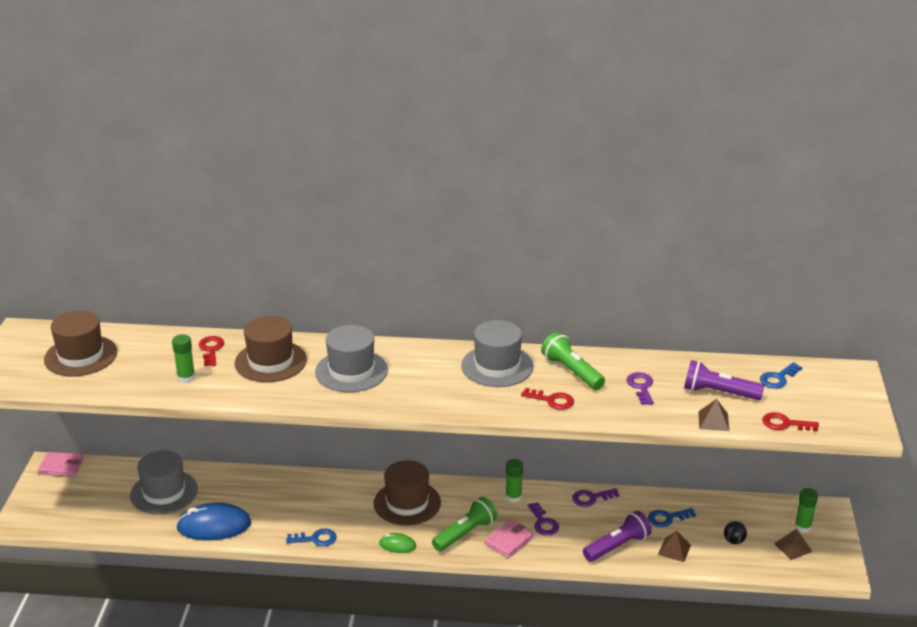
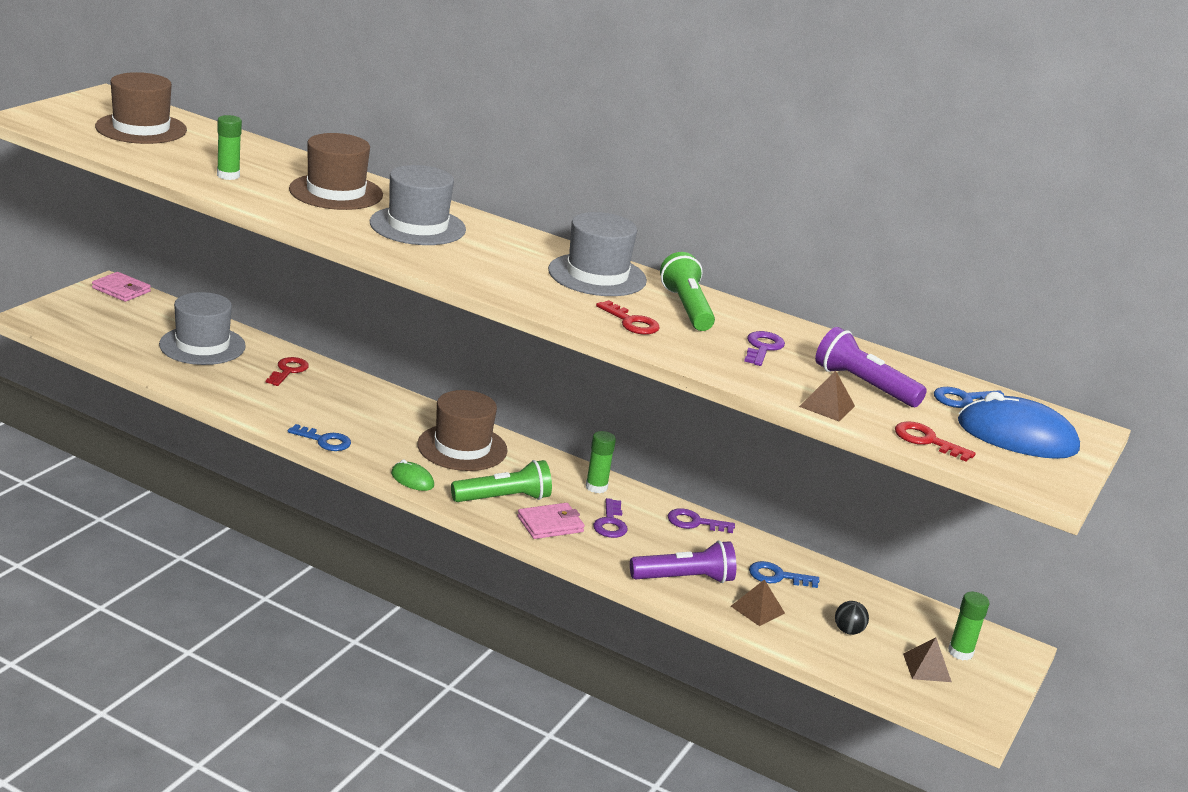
camera: 20 degrees right, 5 degrees down
blue mouse [176,503,251,541] -> blue mouse moved to [958,392,1080,459]
red key [199,336,224,366] -> red key moved to [266,357,309,386]

